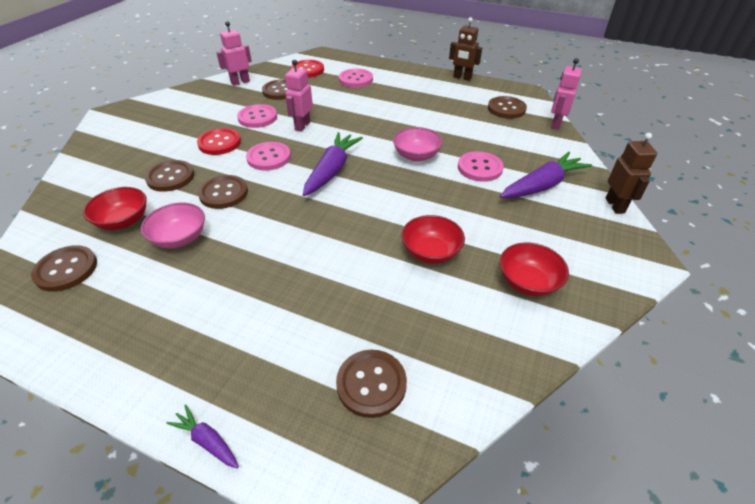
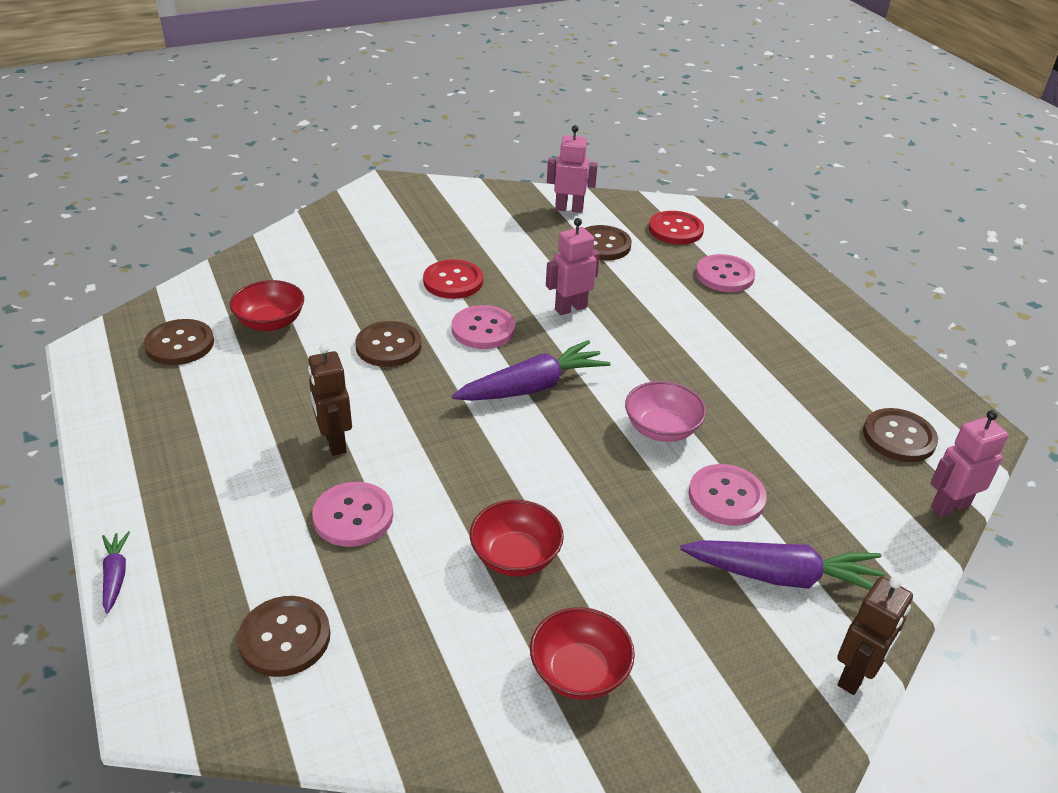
camera: 40 degrees right, 5 degrees down
pink bowl [141,202,205,249] -> none
brown button [145,160,194,192] -> none
pink button [237,104,277,128] -> pink button moved to [312,482,393,547]
brown robot [449,17,482,81] -> brown robot moved to [308,344,352,456]

